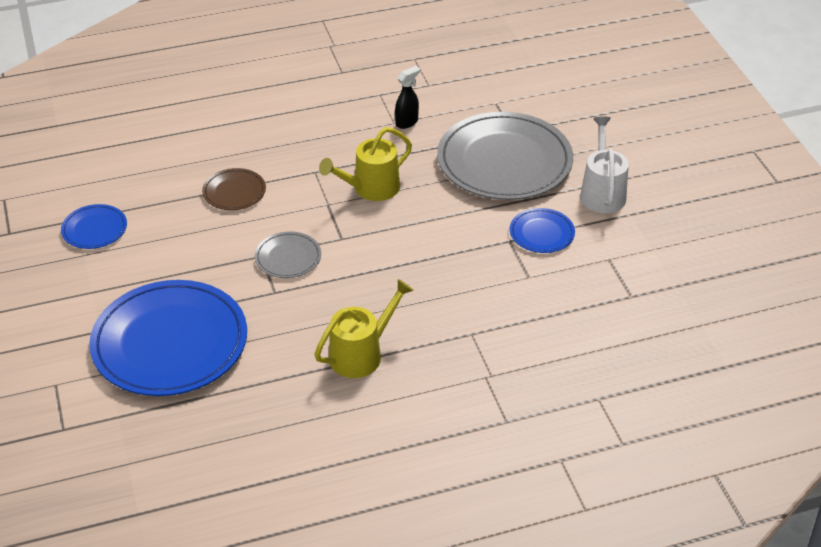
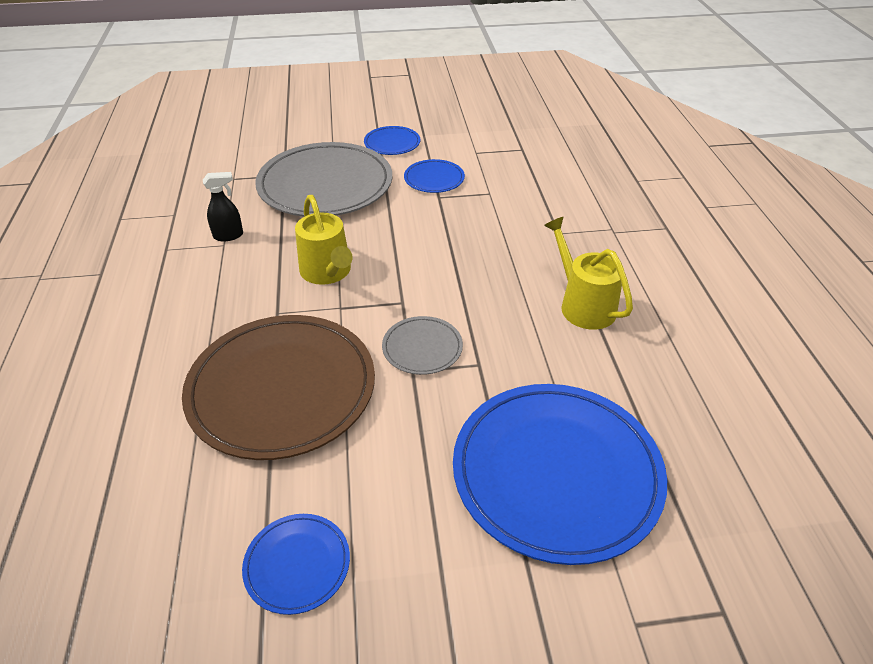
camera: 80 degrees left, 0 degrees up
brown plate [202,168,266,210] -> brown plate [182,315,375,460], size x2.19
black spray bottle [395,66,420,129] -> black spray bottle turned 105 degrees clockwise [203,172,243,241]
white watering can [580,116,629,213] -> blue plate [364,126,421,155]

